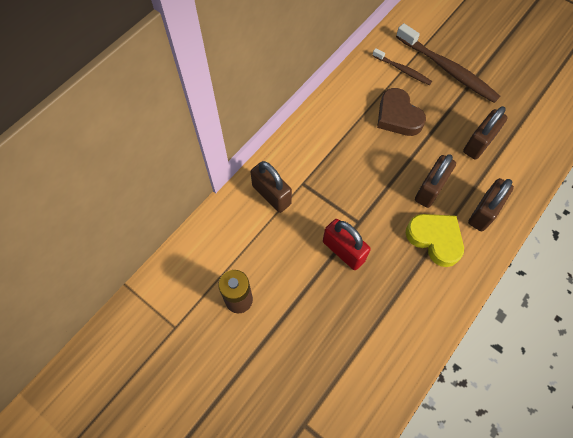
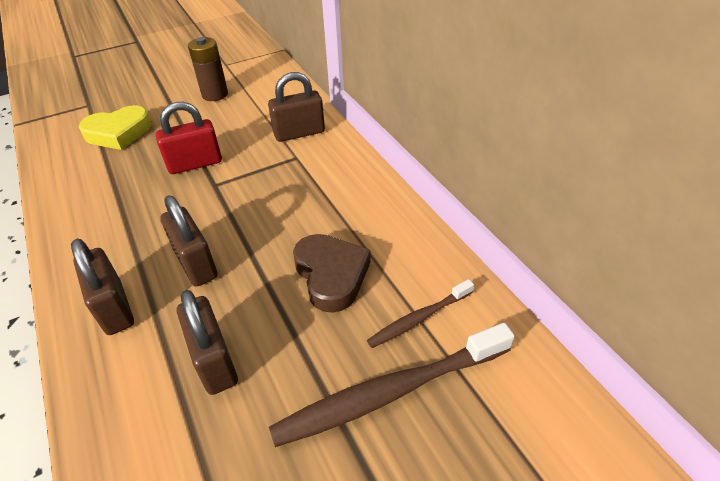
camera: 115 degrees right, 20 degrees down
brown heart [377,88,426,136] -> brown heart turned 75 degrees clockwise [293,234,371,313]
yellow heart [406,214,464,267] -> yellow heart moved to [79,105,152,150]

